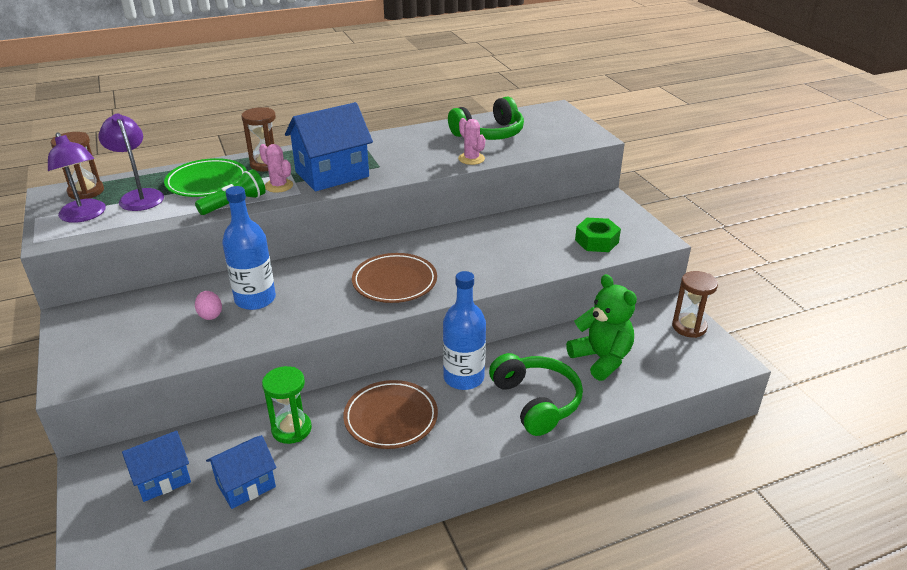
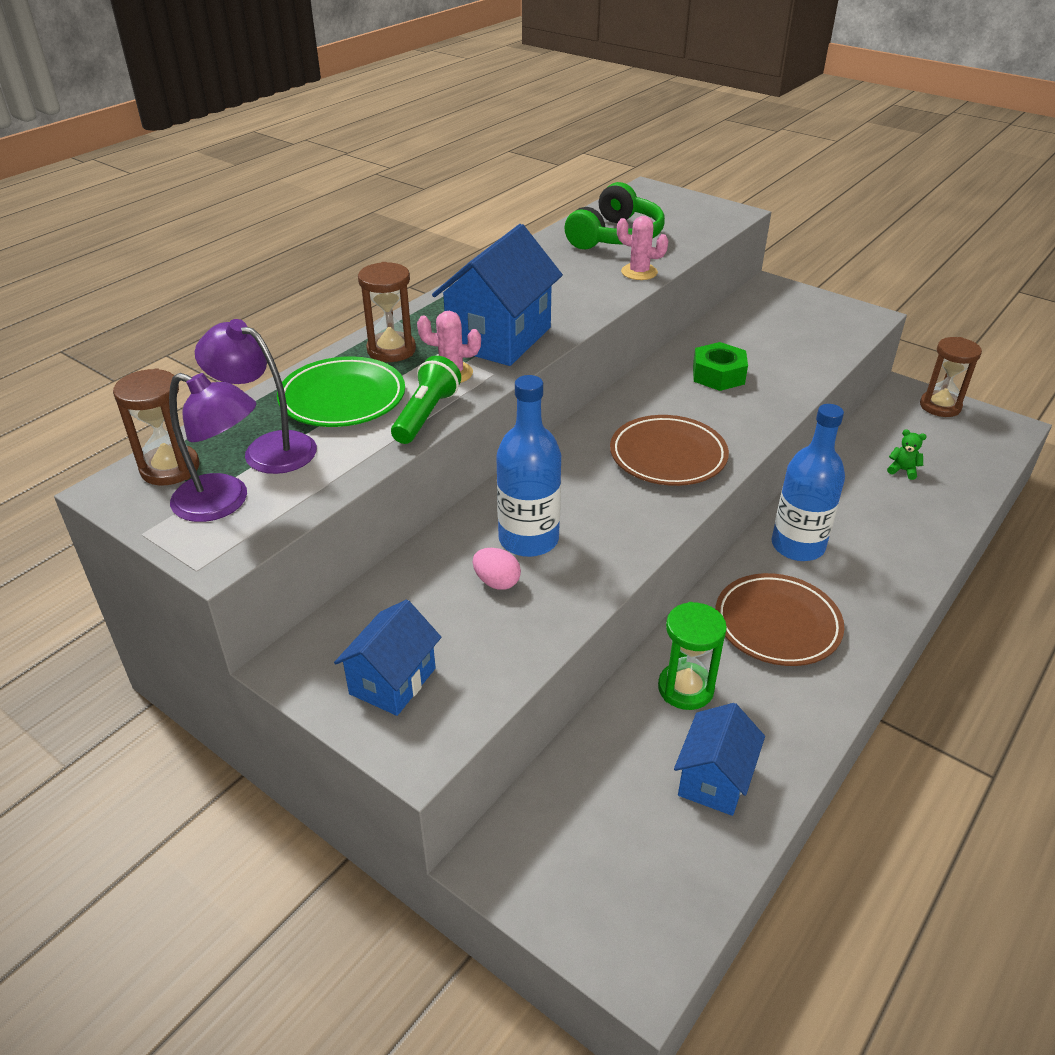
camera: 30 degrees left, 5 degrees up
blue house [122,431,191,502] -> blue house moved to [334,600,441,716]
green headphones [489,353,583,436] -> none
green teddy bear [566,274,637,381] -> green teddy bear [887,429,927,480], size x0.40
green nut [575,218,621,252] -> green nut moved to [693,342,748,391]

